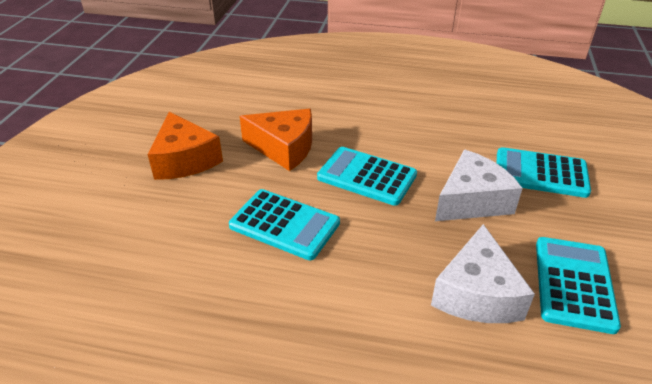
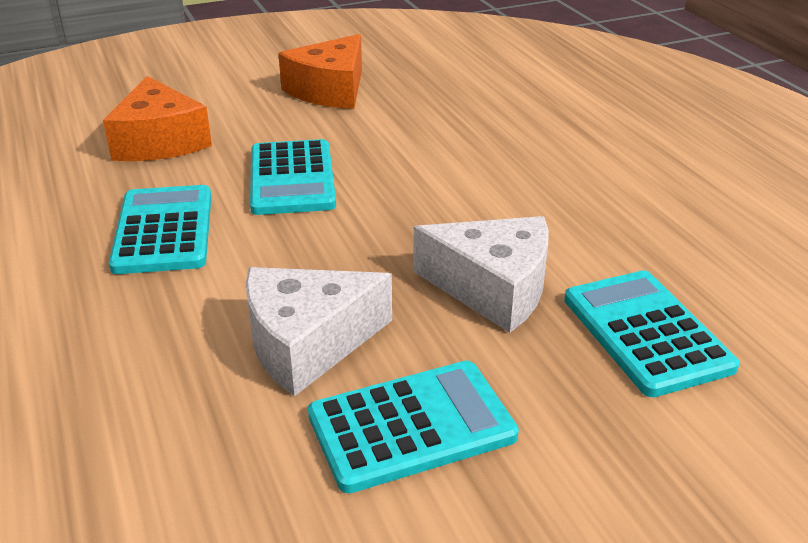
camera: 55 degrees right, 5 degrees down
orange cheese [240,109,312,171] -> orange cheese moved to [103,76,212,161]
turquoise calculator [317,147,417,206] -> turquoise calculator moved to [109,185,211,274]

